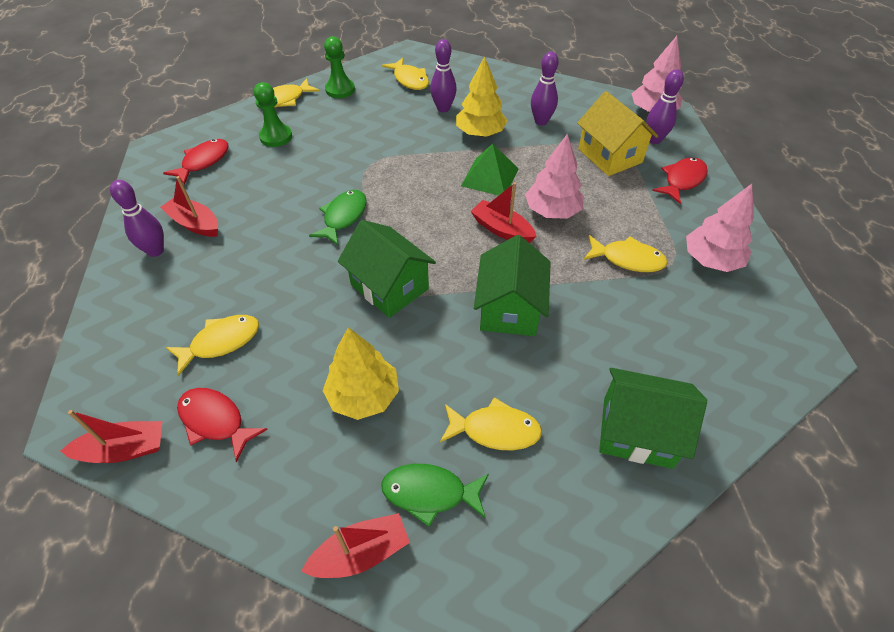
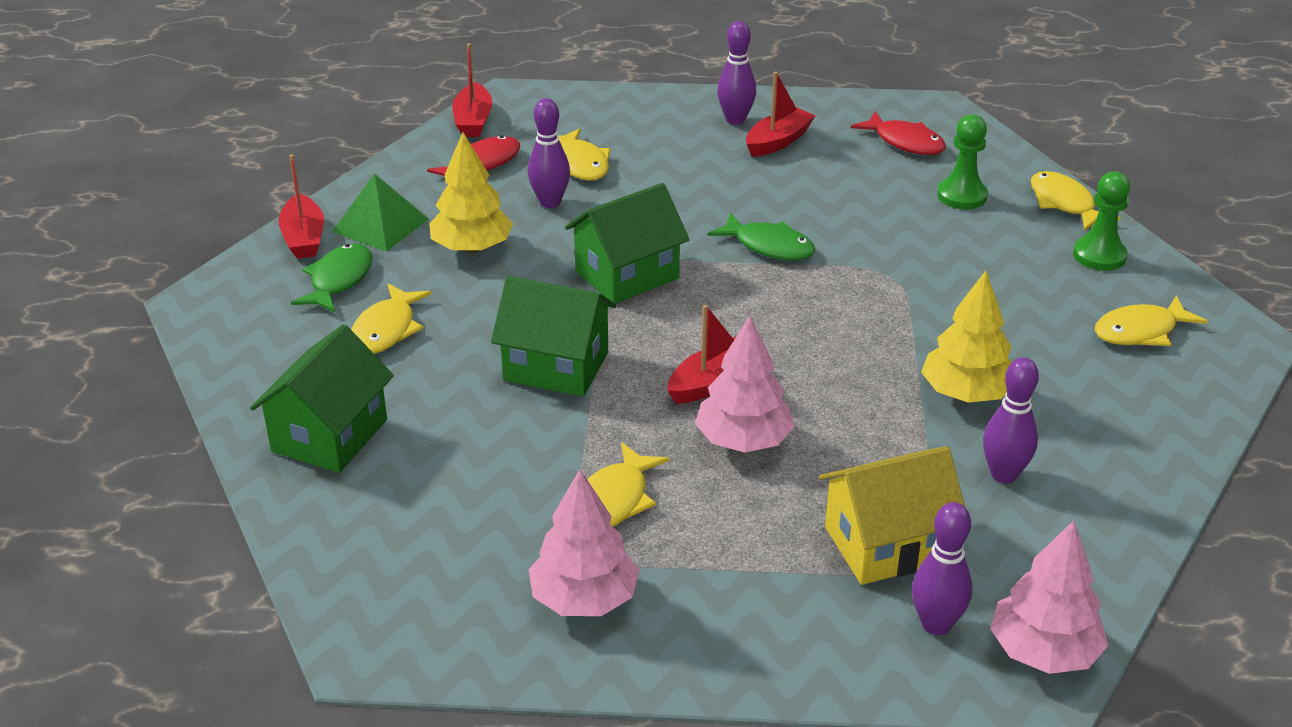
camera: 100 degrees right, 15 degrees down
purple bowling pin [430,39,457,112] -> purple bowling pin moved to [528,98,570,208]
green pyramid [461,144,519,196] -> green pyramid moved to [332,173,429,252]
red fish [652,158,708,204] -> none

